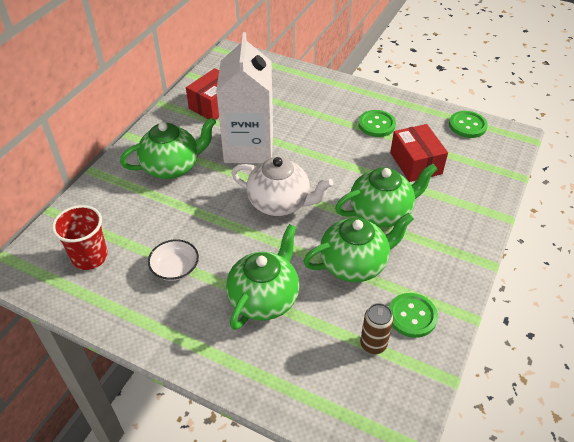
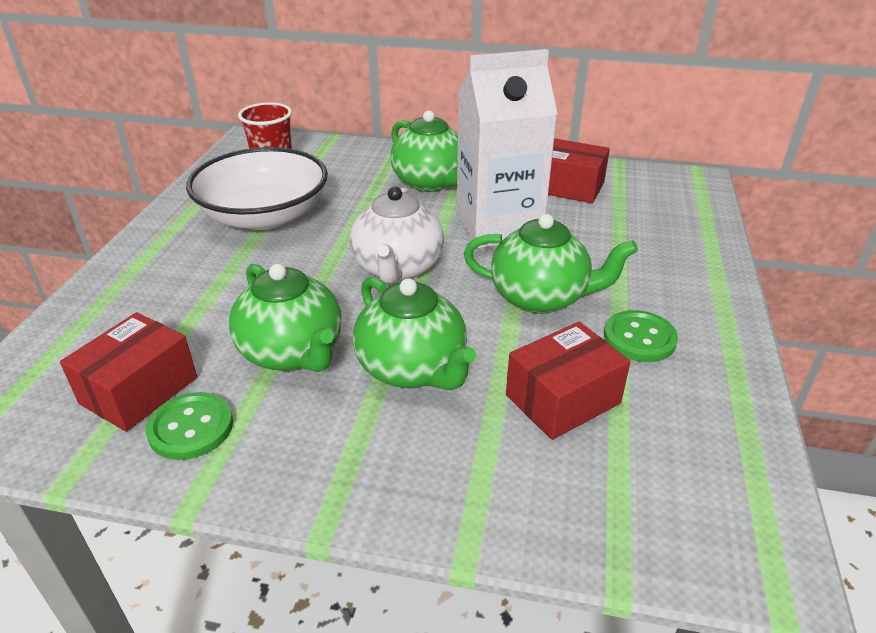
camera: 75 degrees right, 10 degrees down
white bowl [148,239,199,281] -> white bowl [186,147,328,230], size x2.22
green teapot [226,224,299,330] -> green teapot moved to [464,214,638,314]
brown can [360,303,394,354] -> red box [60,312,197,432]
green button [449,111,488,138] -> none

